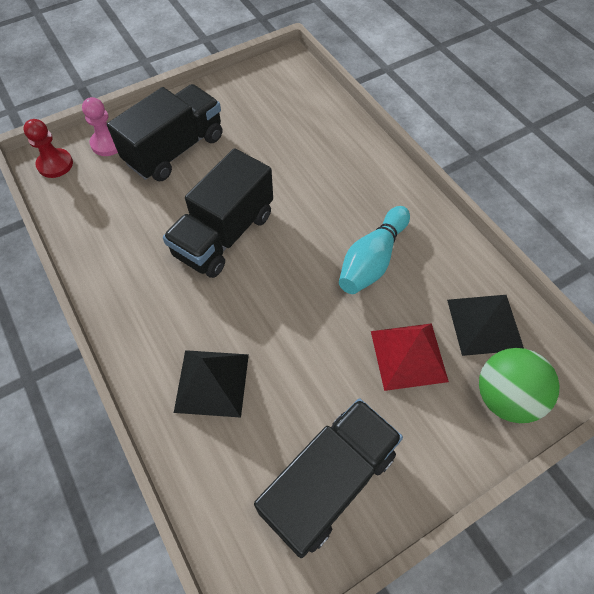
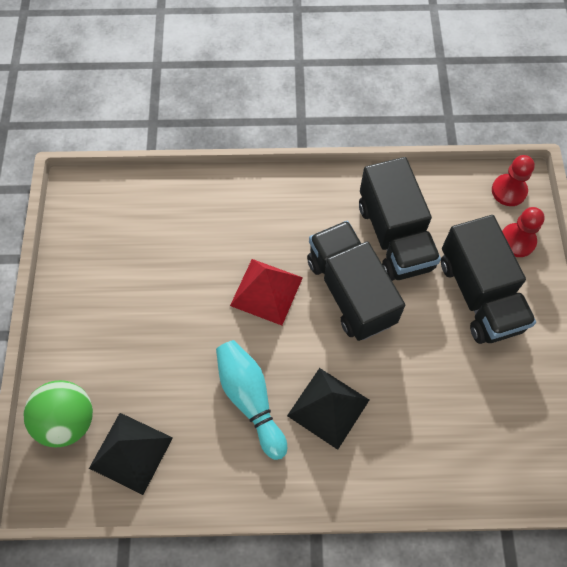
camera: 120 degrees right, 5 degrees up
pink pawn [82,97,118,156] -> red pawn [502,207,545,257]
black pyramid [174,350,249,418] -> black pyramid moved to [287,368,369,450]
black truck [254,398,403,558] -> black truck moved to [359,157,441,281]
red pyramid [371,323,449,391] -> red pyramid moved to [230,259,303,325]

